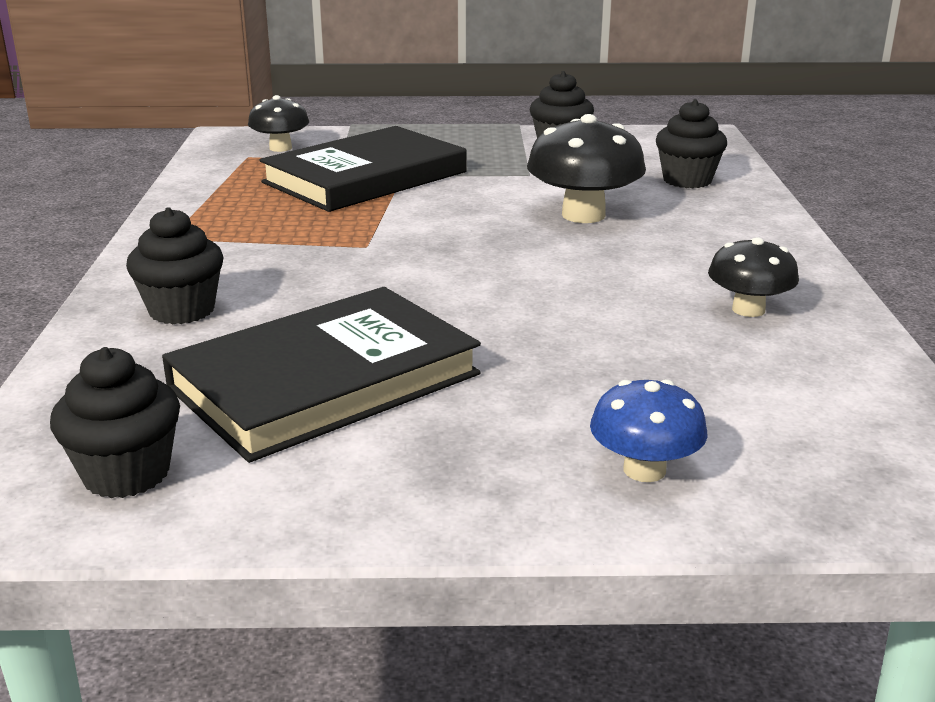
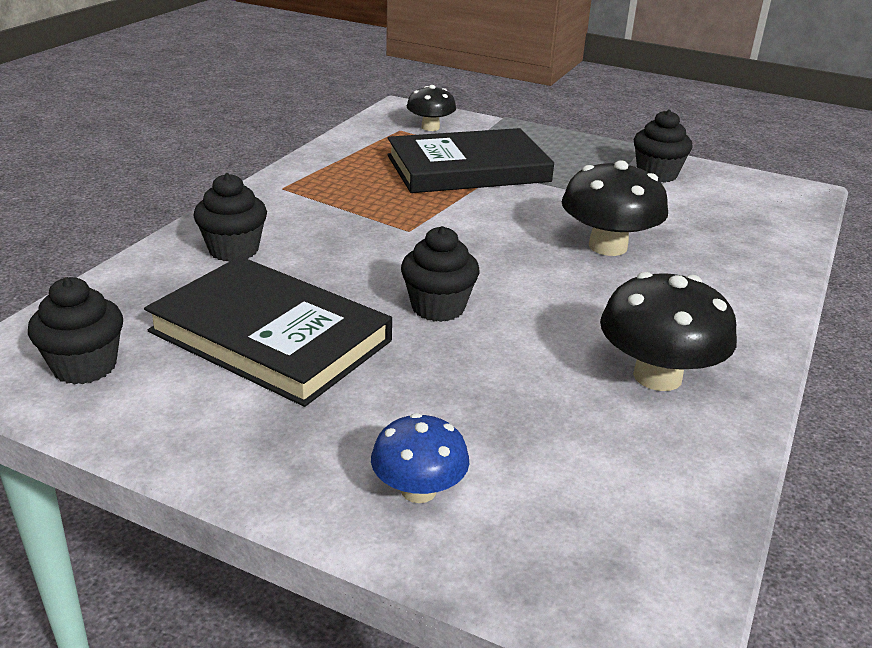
camera: 25 degrees right, 5 degrees up
black book [162,287,481,463] -> black book turned 45 degrees clockwise [144,256,392,407]
black cupcake [656,99,727,188] -> black cupcake moved to [401,226,480,322]
black mushroom [708,237,799,317] -> black mushroom [600,272,737,391], size x1.62

